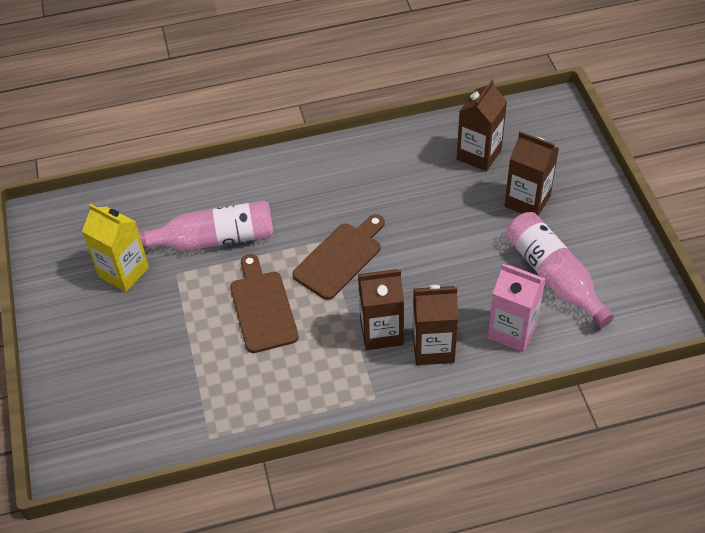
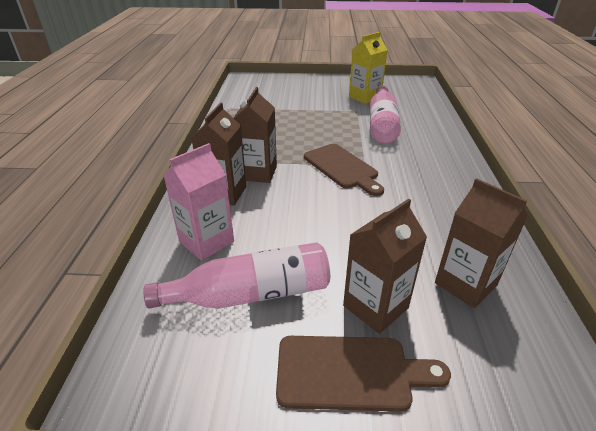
camera: 105 degrees right, 15 degrees down
brown cutting board [230,254,299,353] -> brown cutting board moved to [276,336,451,412]

